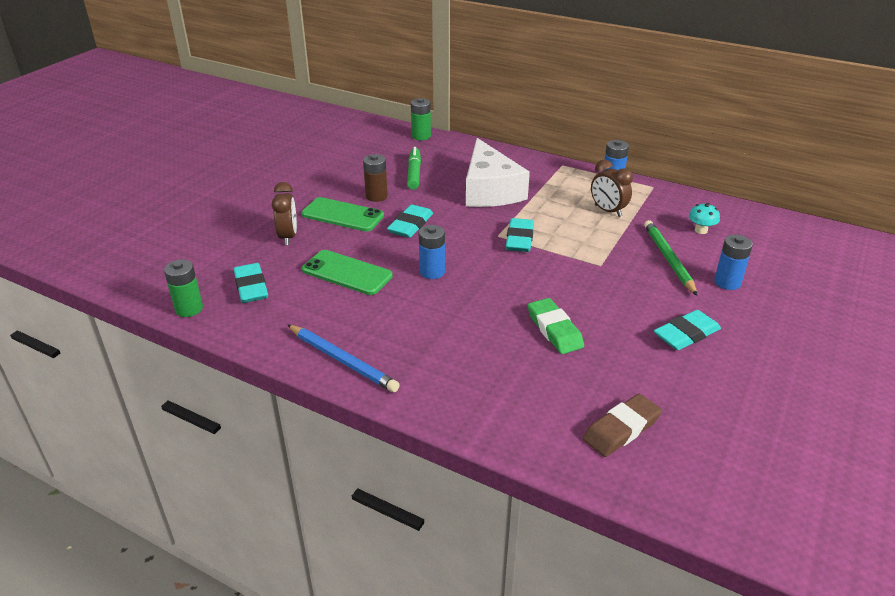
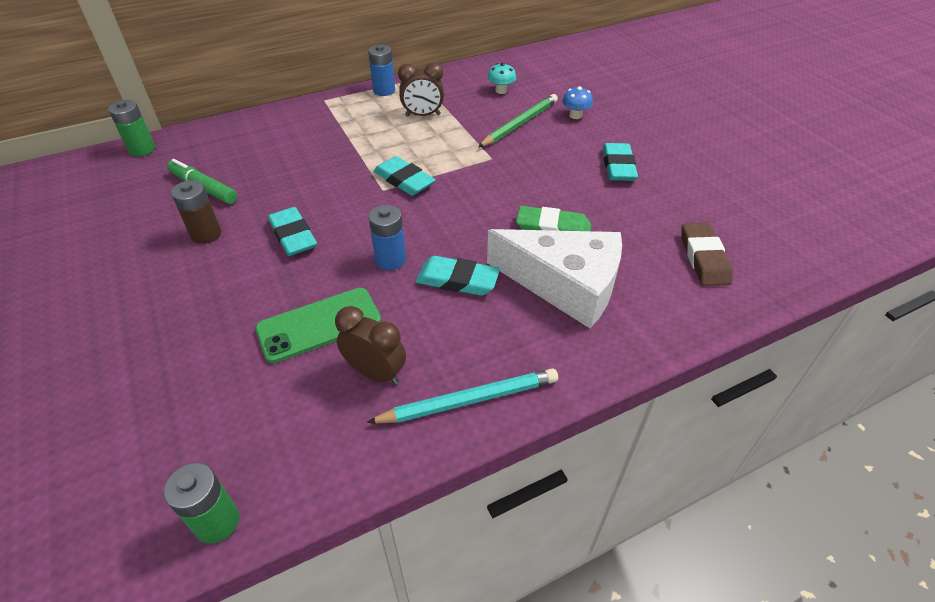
camera: 55 degrees left, 10 degrees up
turquoise eraser [234,263,268,303] -> turquoise eraser moved to [416,256,500,296]
brown clock [272,182,297,246] -> brown clock moved to [335,306,406,385]
blue pencil [288,325,400,392] -> turquoise pencil [367,369,558,423]
green phone [301,197,384,232] -> none
white cheese [466,138,530,207] -> white cheese moved to [487,229,622,328]
green pencil [644,220,698,296] -> green pencil turned 105 degrees clockwise [478,94,558,147]
blue battery [714,235,753,290] -> blue mushroom [562,86,593,119]

